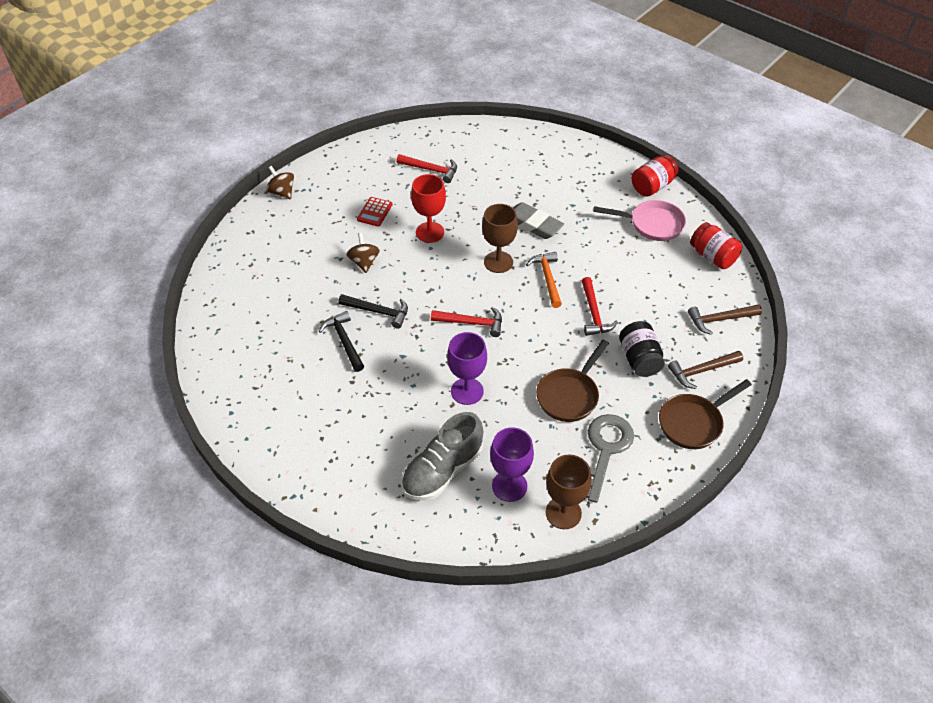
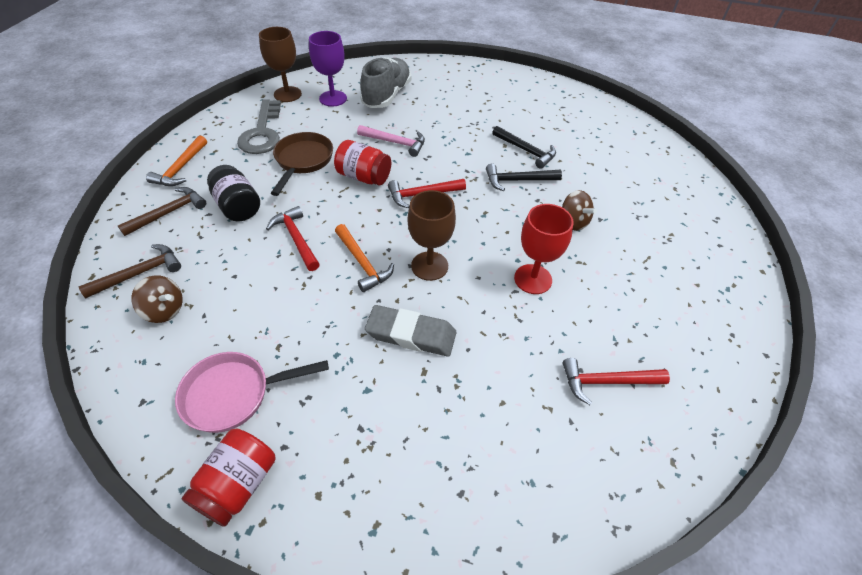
camera: 155 degrees right, 0 degrees up
brown spinning top [266,166,294,200] -> brown spinning top moved to [131,275,183,323]
red calculator [357,197,393,227] -> none
purple goblet [447,332,487,405] -> pink hammer [357,125,425,157]
brown pan [659,379,752,449] -> orange hammer [146,135,207,186]
red jar [690,222,742,269] -> red jar moved to [334,140,391,185]

